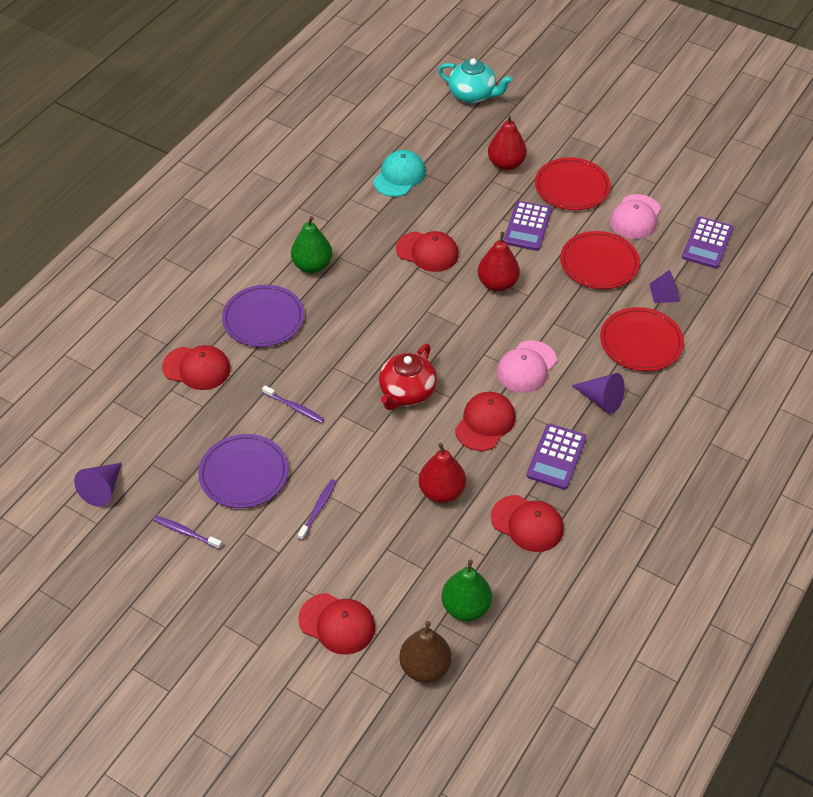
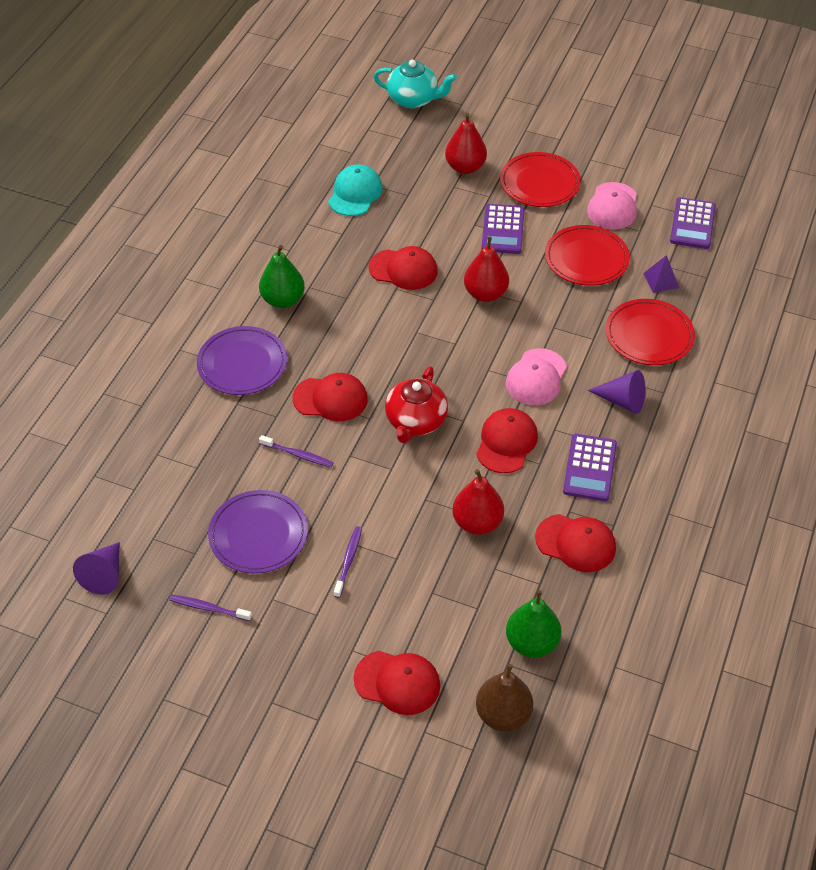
camera: 10 degrees left, 0 degrees up
red cap [162,345,231,390] -> red cap moved to [292,373,368,421]

